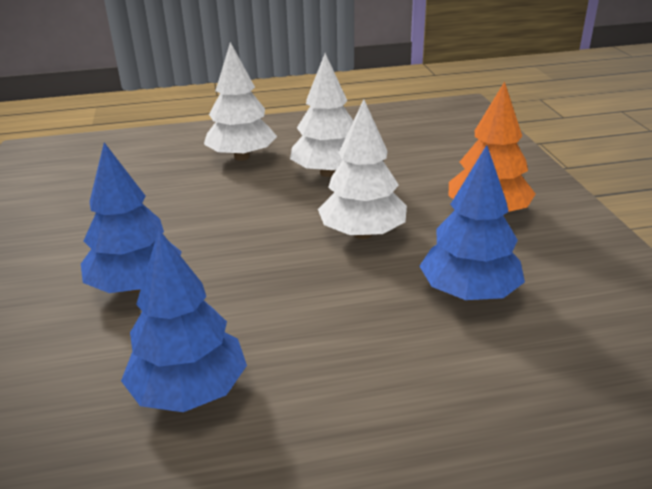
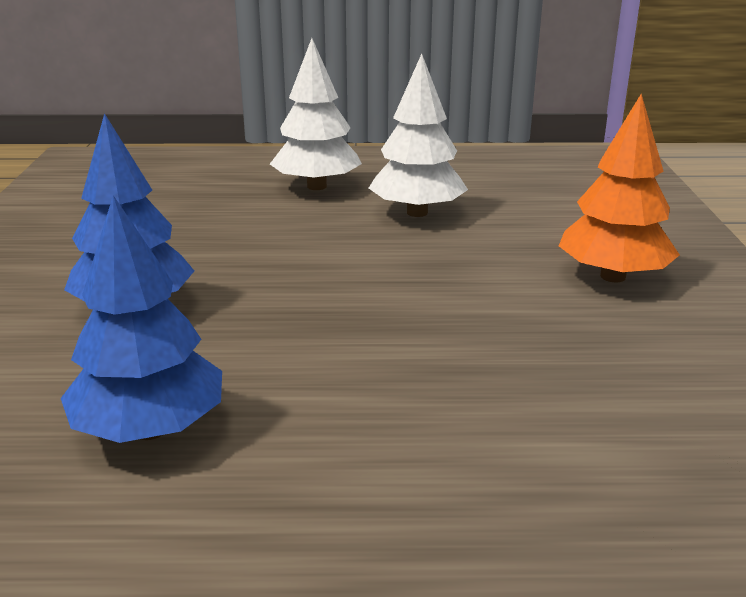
camera: 10 degrees right, 5 degrees down
white tree [318,99,407,239] -> none
blue tree [419,145,525,300] -> none

